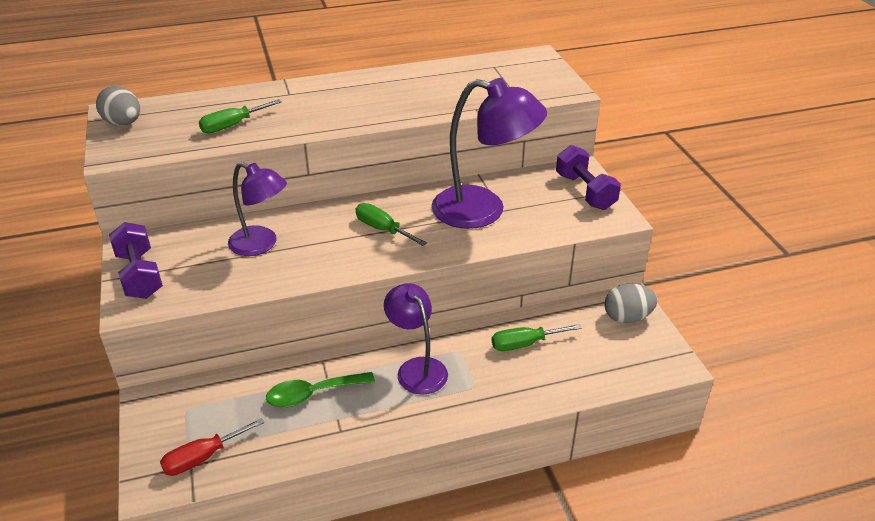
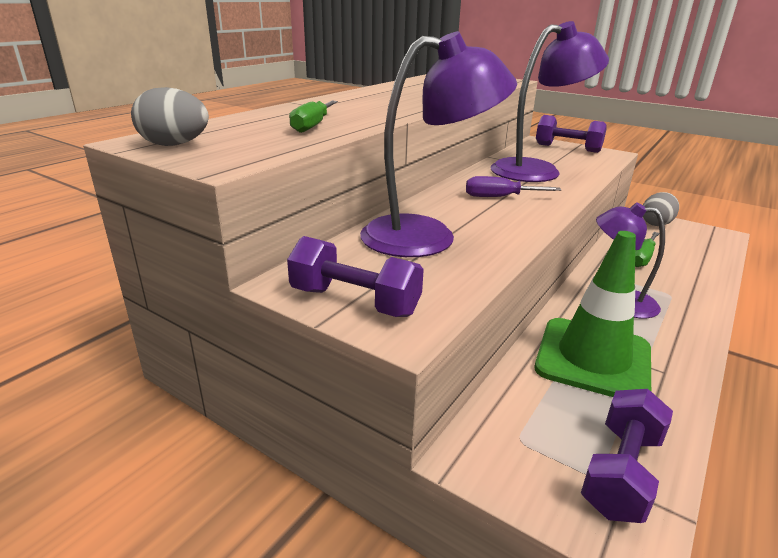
camera: 40 degrees left, 10 degrees down
red screwdriver [160,418,264,476] -> purple dumbbell [581,389,673,523]
purple lamp [228,162,287,256] -> purple lamp [360,31,517,257], size x1.58
green spoon [266,372,375,408] -> green traffic cone [535,231,651,397]
green screwdriver [356,203,427,246] -> purple screwdriver [466,176,561,197]

